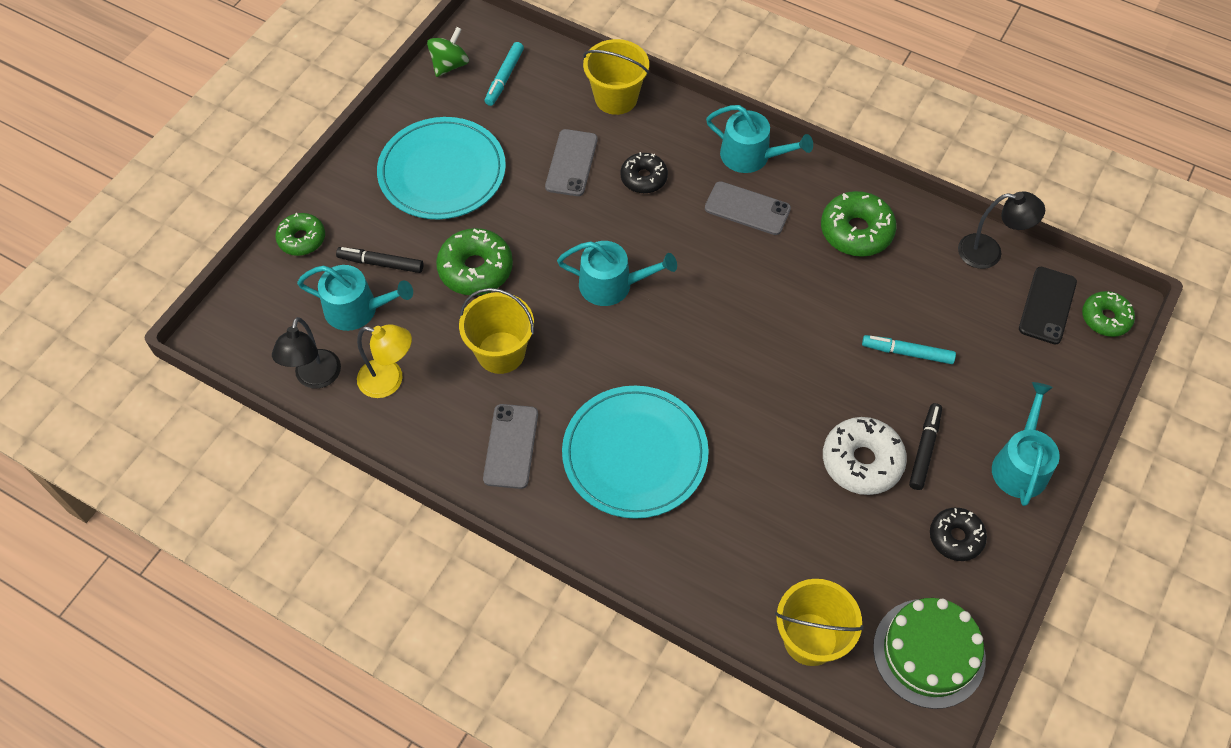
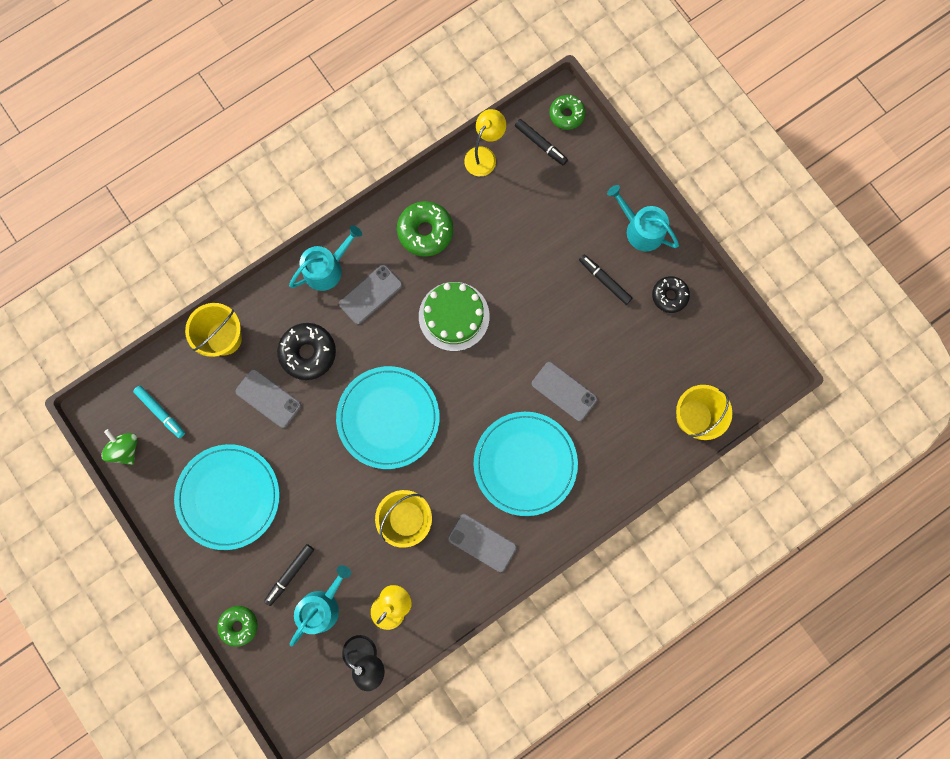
camera: 65 degrees left, 20 degrees up
green donut [436,228,513,295] -> none
turquoise watering can [557,241,677,306] -> turquoise plate [336,366,440,469]
black donut [620,152,668,193] -> black donut [277,323,336,380], size x1.53
white donut [823,417,907,495] -> none
turquoise marker [862,335,956,364] -> none
green cake [873,598,986,709] -> green cake moved to [419,282,490,351]
black lamp [958,192,1045,269] -> yellow lamp [464,109,506,176]
black phone [1019,267,1077,345] -> black marker [515,119,568,165]
none -> grey phone [532,362,597,421]

